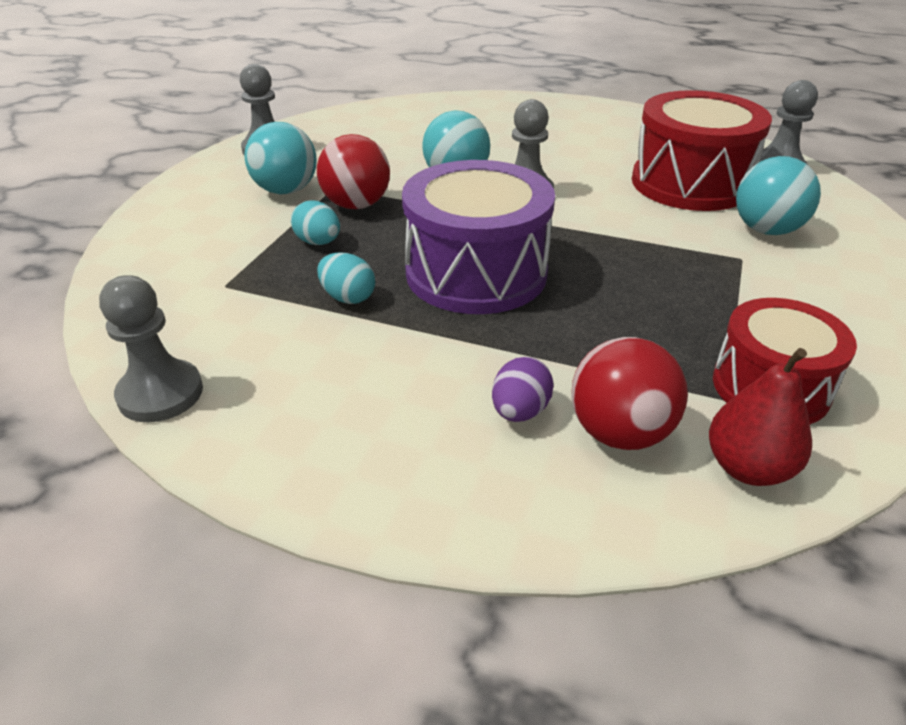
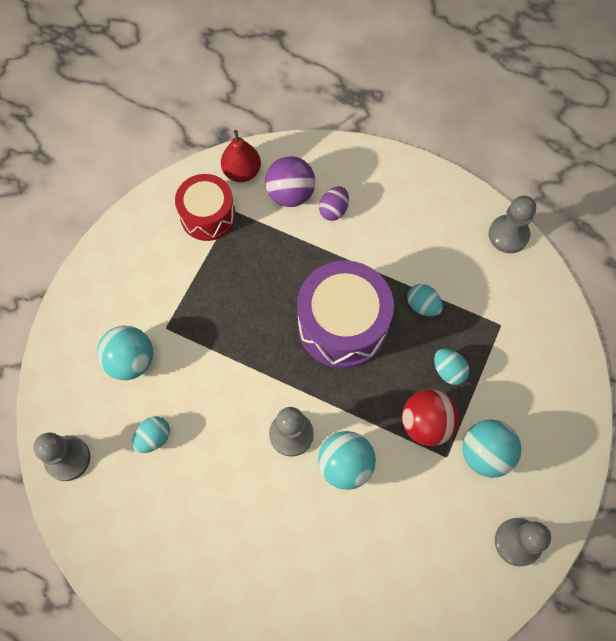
camera: 175 degrees left, 30 degrees up
red ball [571,337,688,450] -> purple ball [265,156,315,207]
red drum [632,90,772,211] -> turquoise egg [132,416,170,453]

